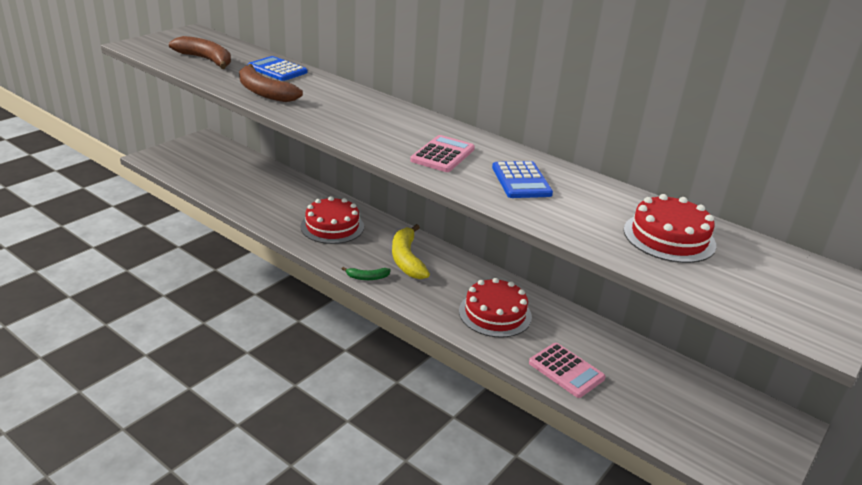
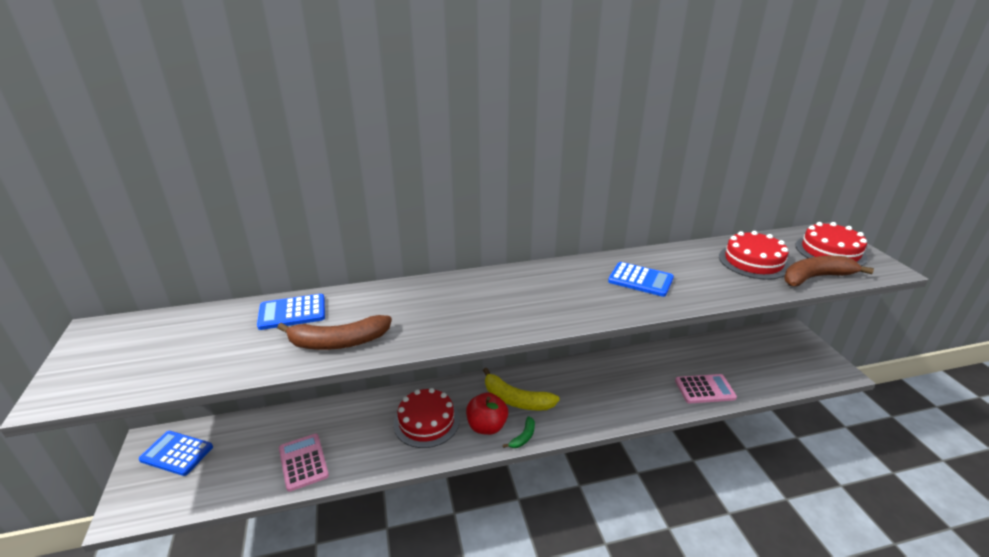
camera: 50 degrees left, 0 degrees up
brown banana [169,36,231,69] -> brown banana moved to [784,256,874,287]
pink calculator [410,135,475,172] -> pink calculator moved to [279,434,329,492]
red cake [459,278,532,338] -> red cake moved to [795,222,868,266]
none -> blue calculator [139,431,213,476]
none -> red apple [466,392,508,435]

